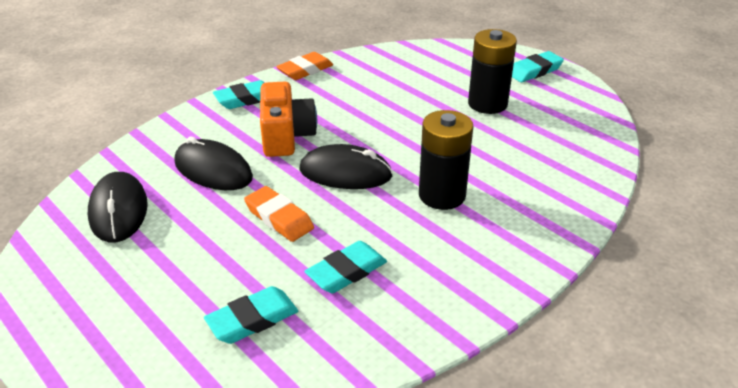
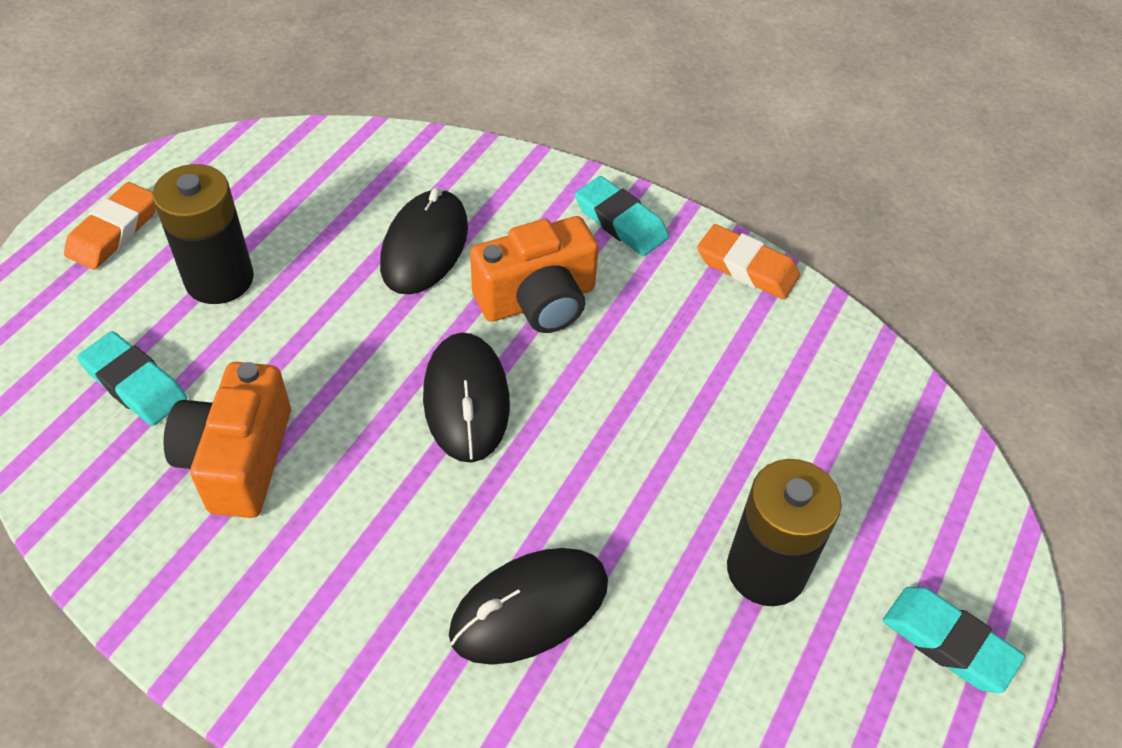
camera: 70 degrees right, 15 degrees up
black mouse [88,172,148,242] -> black mouse moved to [449,548,608,665]
orange eraser [244,186,314,242] -> orange eraser moved to [64,182,156,270]
turquoise eraser [304,241,387,293] -> orange camera [164,362,291,518]
black battery [419,110,473,210] -> black battery moved to [152,164,254,304]

